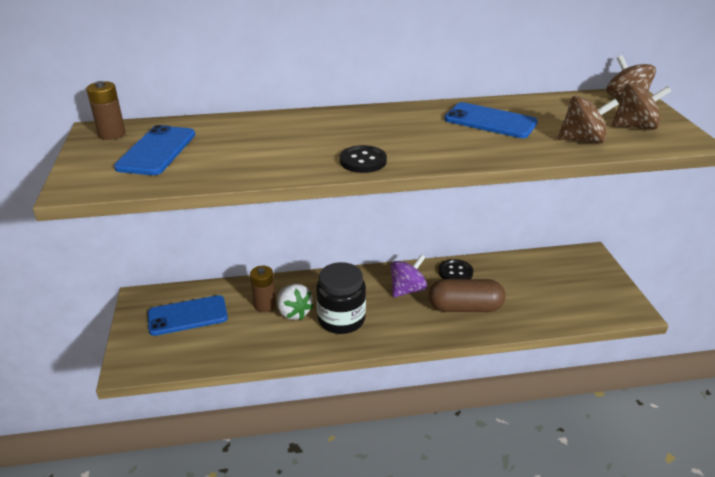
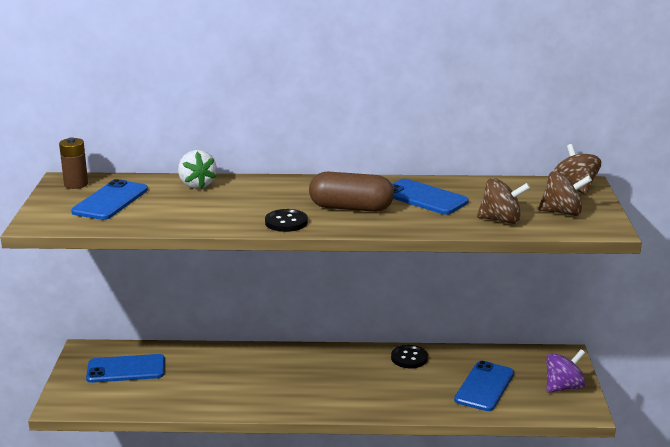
camera: 10 degrees right, 10 degrees down
brown battery [250,266,276,312] -> none
white strawberry [277,284,314,320] -> white strawberry moved to [178,150,217,189]
black jar [316,262,366,334] -> none
purple spinning top [390,254,428,297] -> purple spinning top moved to [546,349,585,393]
brown capsule [429,279,506,312] -> brown capsule moved to [309,172,394,212]
none -> blue phone [454,361,514,411]

